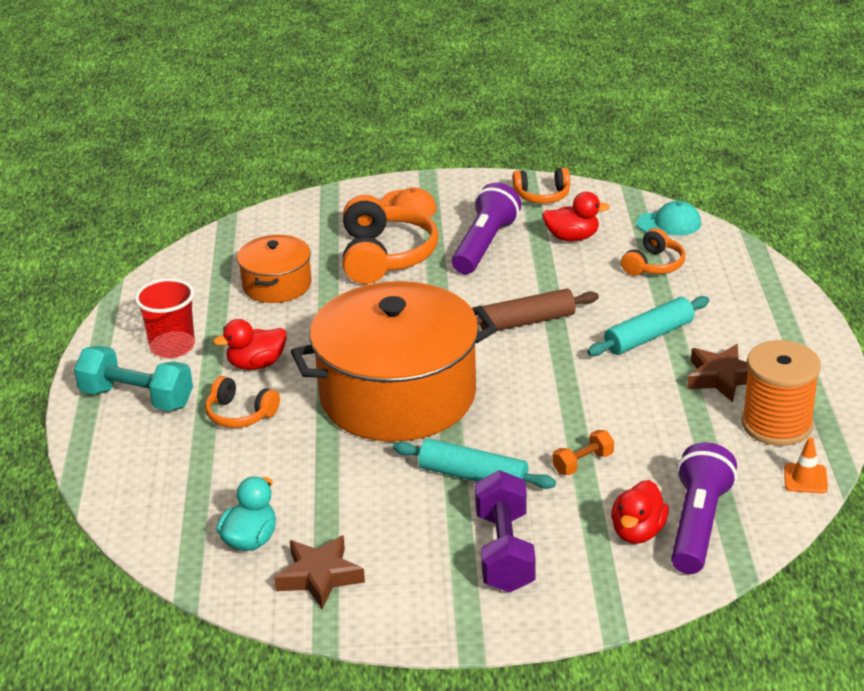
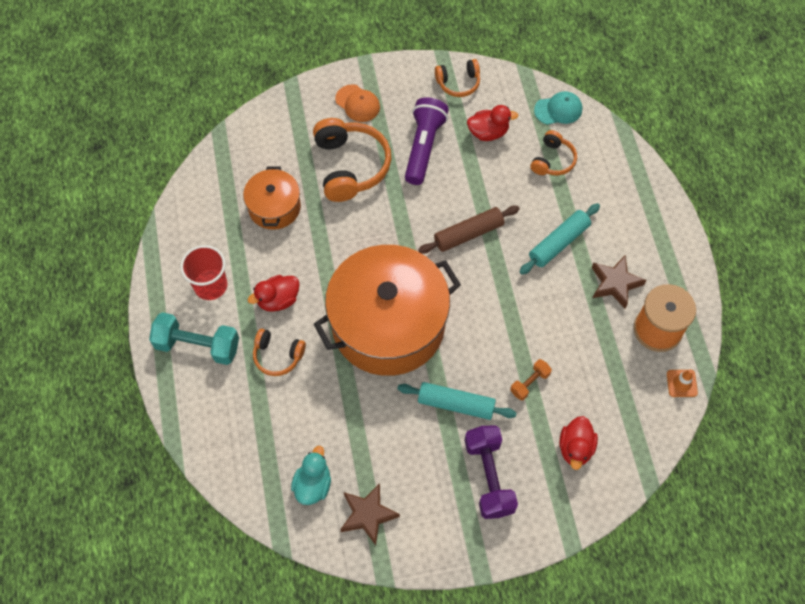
camera: 10 degrees left, 30 degrees up
purple flashlight [671,442,737,574] -> none

